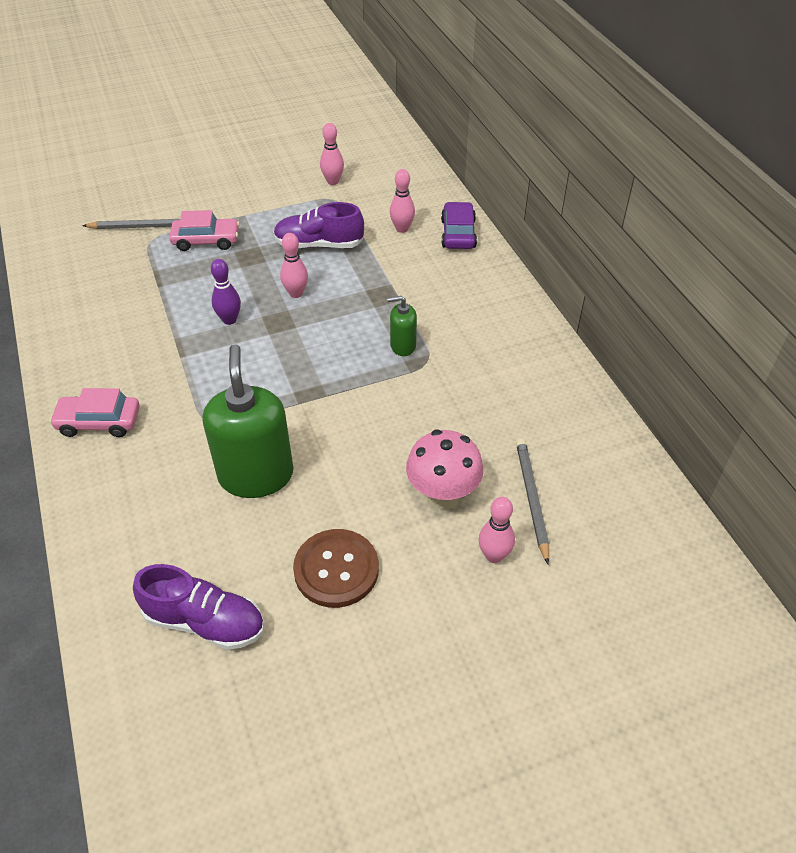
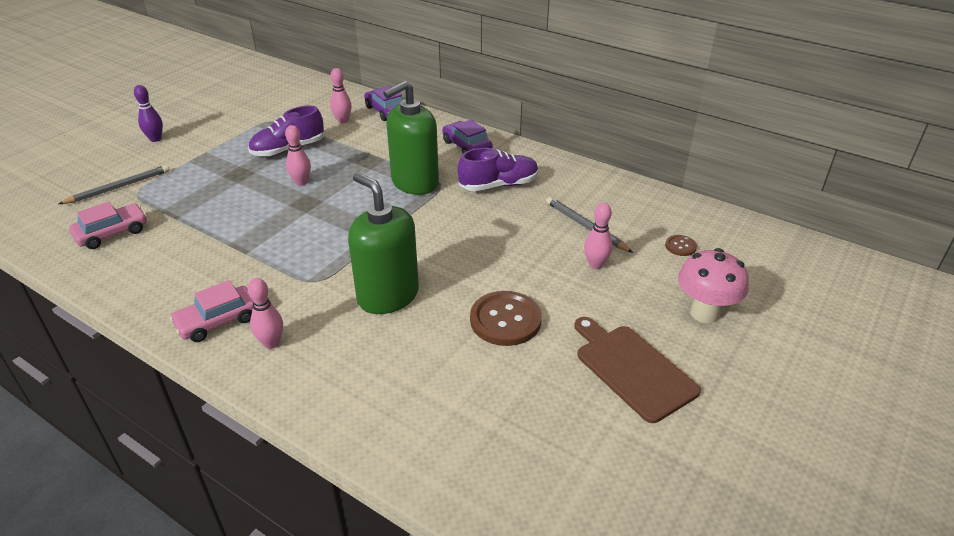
camera: 35 degrees left, 10 degrees down
purple shoe [133,564,264,650] -> purple shoe moved to [458,148,538,191]
pink car [169,210,240,251] -> pink car moved to [69,202,147,249]
purple bowling pin [211,259,241,325] -> purple bowling pin moved to [134,85,163,142]
pink bowling pin [320,123,344,185] -> pink bowling pin moved to [247,278,283,349]
green soap dispenser [387,296,417,356] -> green soap dispenser [383,81,439,195], size x2.04
pink mushroom [406,429,484,510] -> pink mushroom moved to [678,248,749,323]
none -> purple car [442,120,493,154]
none -> brown cutting board [574,317,701,423]
none -> brown button [665,235,697,256]

